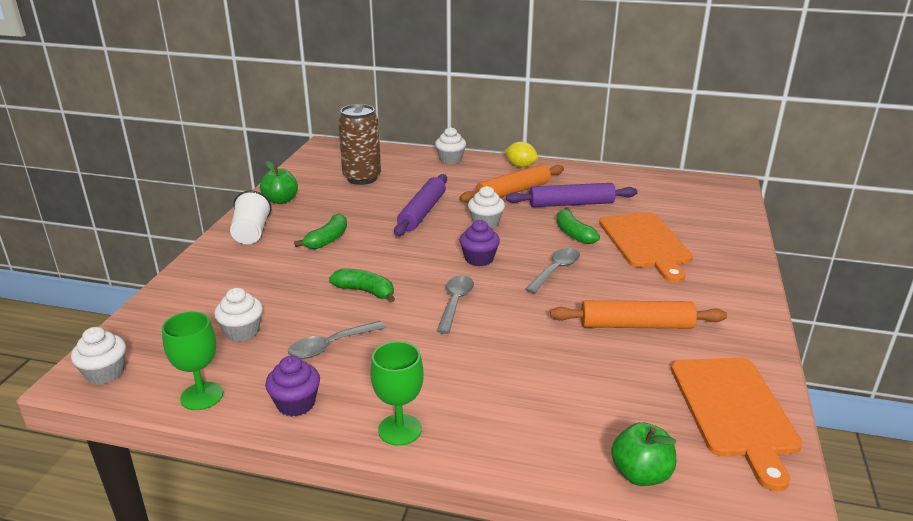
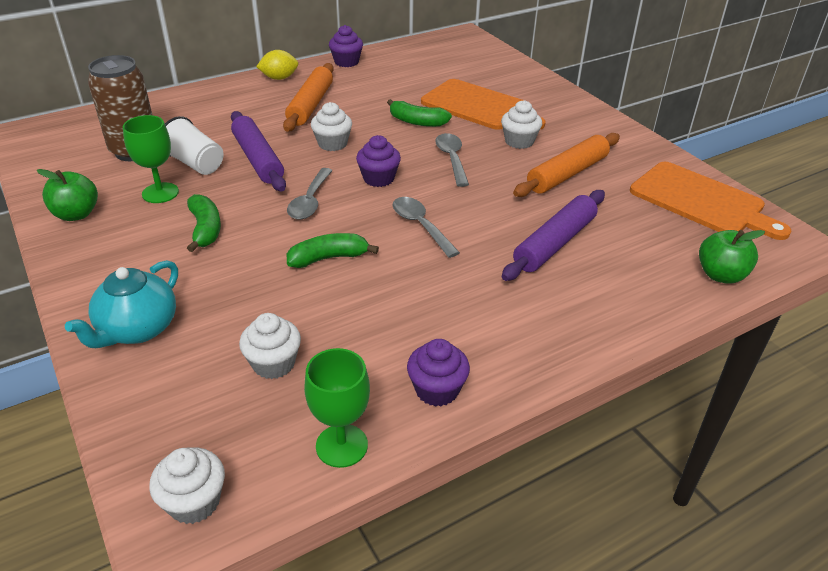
camera: 45 degrees left, 10 degrees up
white cup [230,190,272,244] -> white cup moved to [165,116,224,175]
grey spoon [288,321,386,359] -> grey spoon moved to [287,168,333,219]
green goblet [370,341,424,446] -> green goblet moved to [123,115,179,203]
white cupcake [435,127,466,164] -> white cupcake moved to [501,100,542,149]
purple rolling pin [506,183,638,207] -> purple rolling pin moved to [502,190,605,281]
none -> turquoise teapot [65,260,178,348]
none -> purple cupcake [329,25,363,67]

